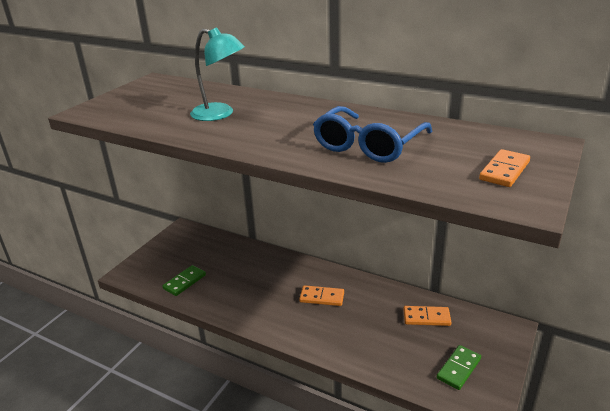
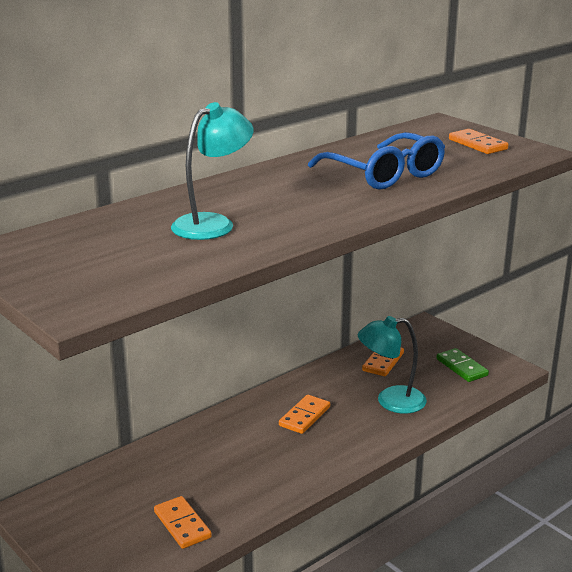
camera: 70 degrees left, 5 degrees down
green domino [162,265,206,296] -> orange domino [154,496,212,549]
none -> turquoise lamp [358,316,427,414]

